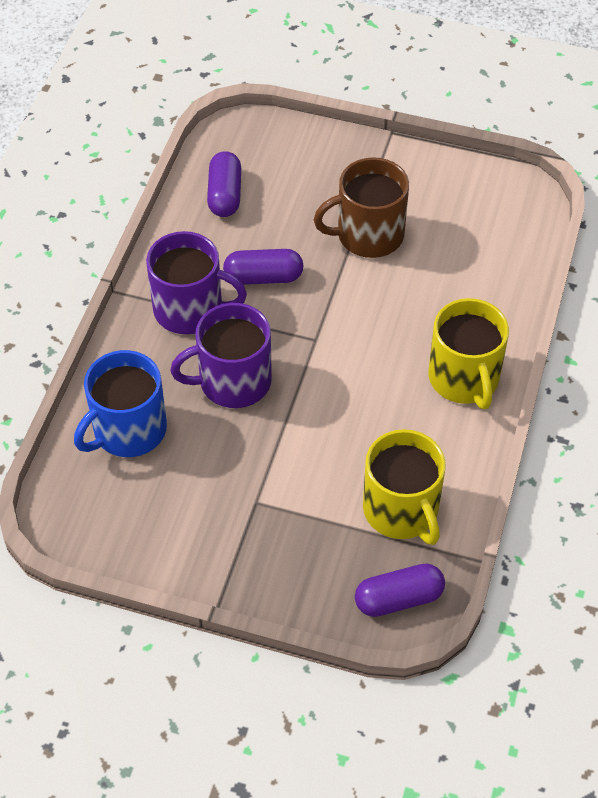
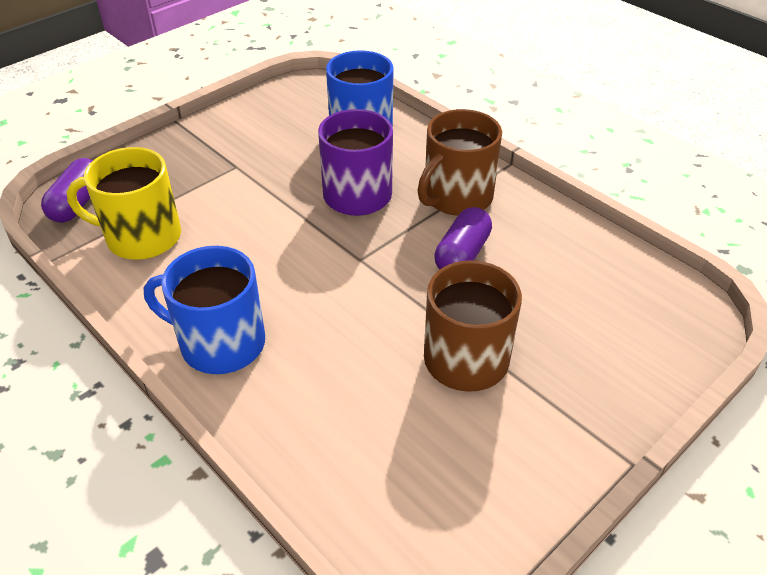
camera: 120 degrees right, 10 degrees down
purple mug [146,231,247,334] -> brown mug [418,109,502,216]
purple capsule [207,151,241,217] -> none
yellow mug [428,298,509,409] -> blue mug [143,246,265,374]

